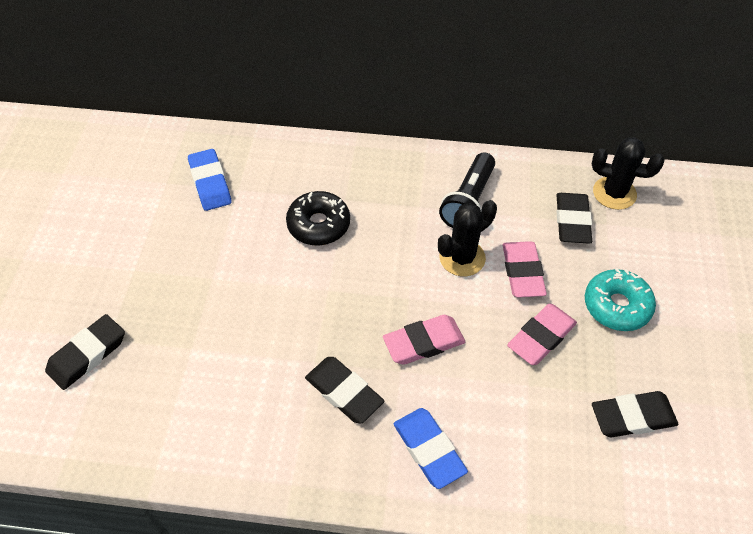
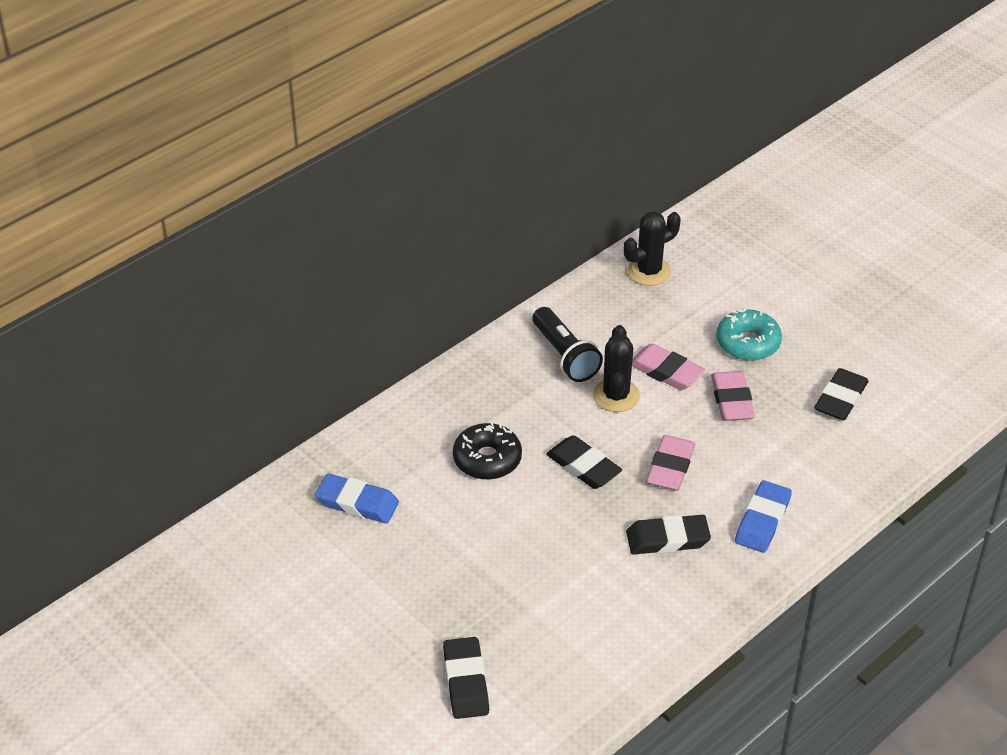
camera: 50 degrees left, 10 degrees down
blue eraser [394,408,468,489] -> blue eraser turned 75 degrees counterclockwise [735,480,792,553]
black eraser [556,193,592,244] -> black eraser moved to [546,435,622,489]

